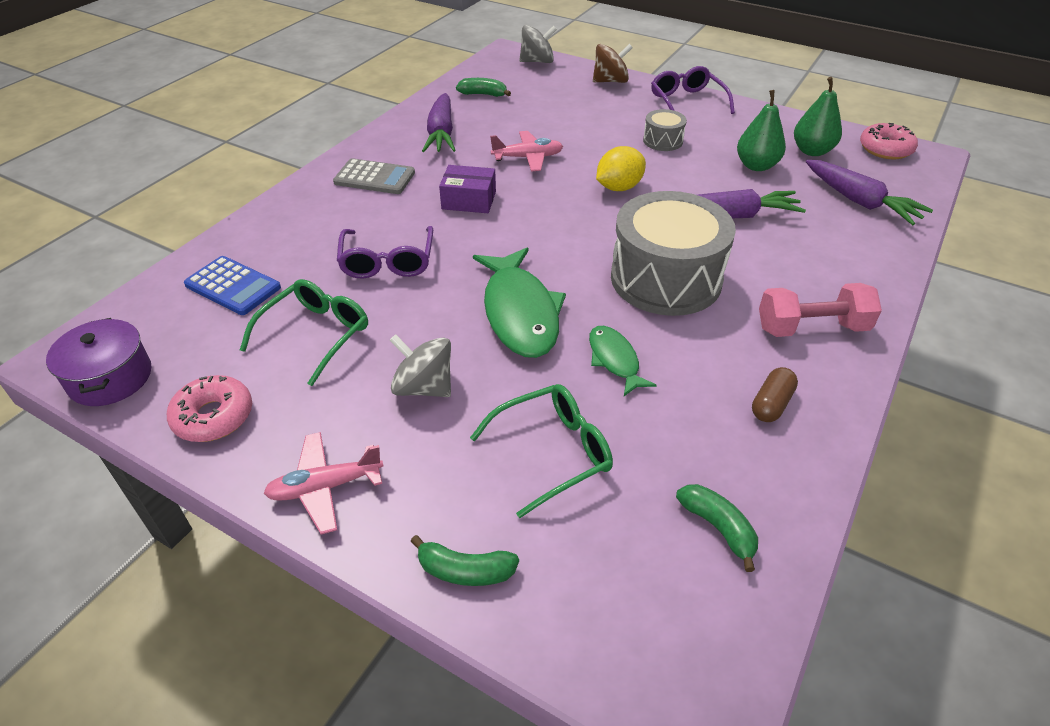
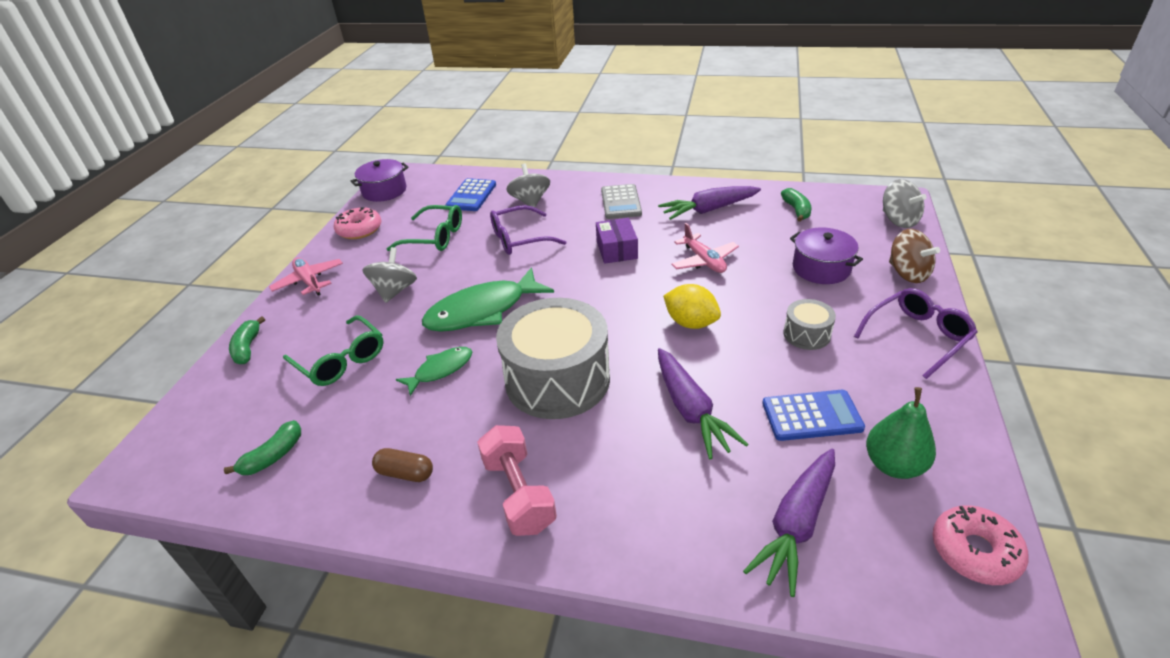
camera: 75 degrees right, 5 degrees down
green pear [737,90,786,171] -> blue calculator [762,390,865,441]
none -> grey spinning top [506,164,550,208]
none -> purple pot [790,227,863,284]

